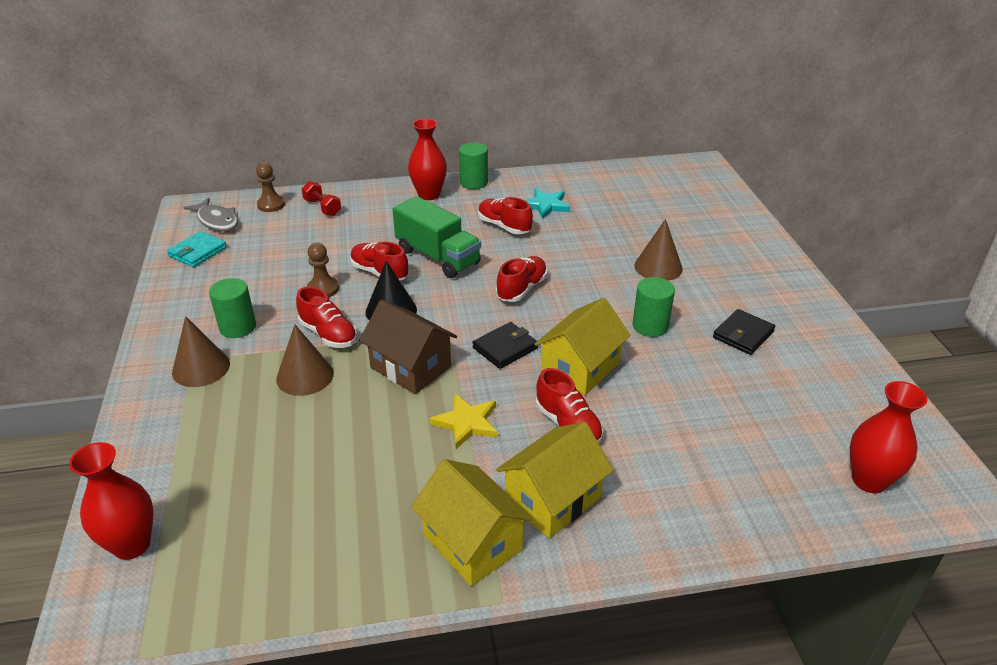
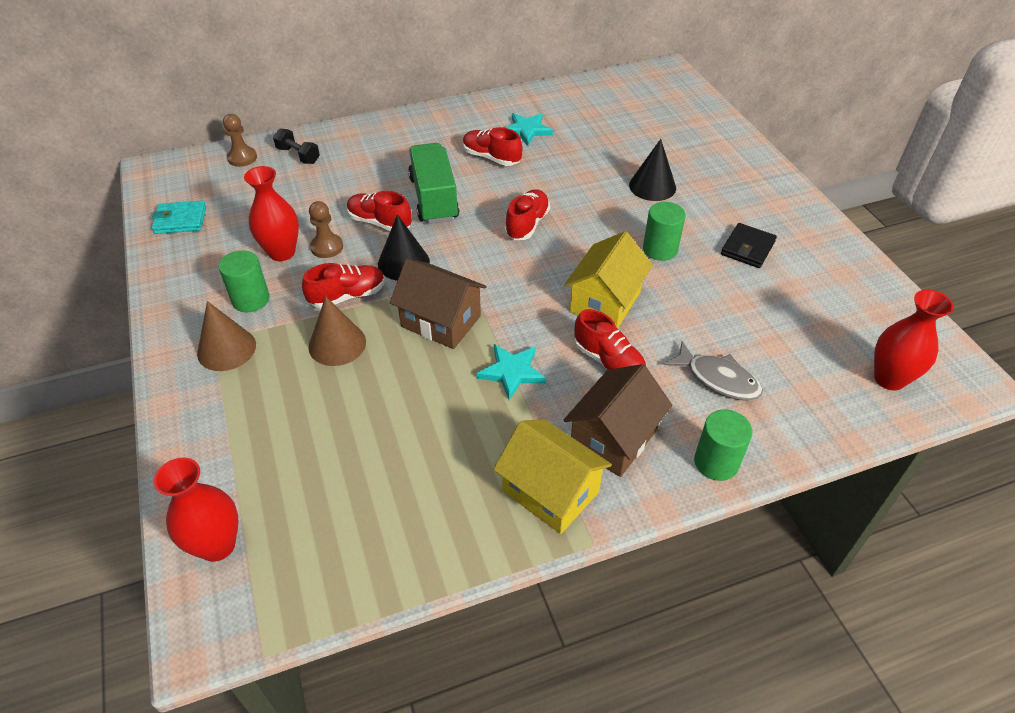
camera: 10 degrees left, 10 degrees up
turquoise wallet [167,231,227,267] -> turquoise wallet turned 60 degrees clockwise [152,200,206,234]
grey fish [184,198,238,231] -> grey fish moved to [664,341,763,401]
red shoe [296,286,357,348] -> red shoe turned 60 degrees counterclockwise [302,263,385,308]
red dumbbell [302,181,341,216] -> black dumbbell [273,129,320,164]
green truck [393,196,481,278] -> green truck turned 135 degrees counterclockwise [408,143,459,224]
red vase [408,119,447,200] -> red vase moved to [244,166,299,261]
yellow star [429,394,498,449] -> turquoise star [476,344,546,400]
green cylinder [459,142,488,189] -> green cylinder moved to [694,410,753,481]
black wallet [472,322,538,369] -> none
yellow house [496,422,613,539] -> brown house [564,364,673,477]
brown cone [634,219,683,281] -> black cone [629,139,676,201]

